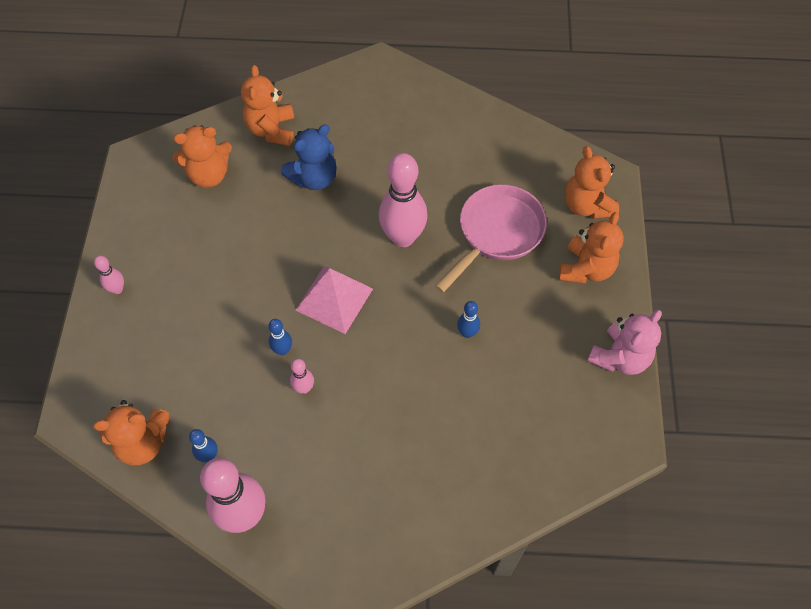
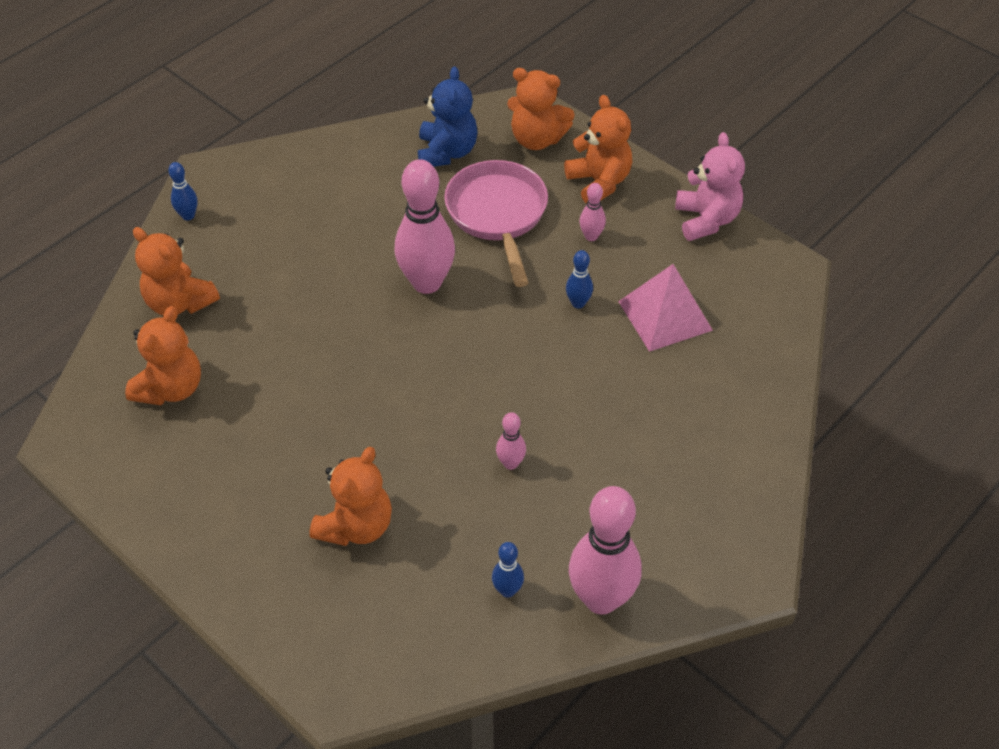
camera: 50 degrees left, 10 degrees down
orange teddy bear [93,400,170,465] -> orange teddy bear moved to [310,447,392,546]
pink bowling pin [94,256,124,294] -> pink bowling pin moved to [579,183,606,241]
blue bowling pin [269,319,292,355] -> blue bowling pin moved to [168,162,198,220]
blue teddy bear [281,125,337,190] -> blue teddy bear moved to [418,66,478,167]
pink pyramid [296,266,373,334] -> pink pyramid moved to [618,264,713,352]

